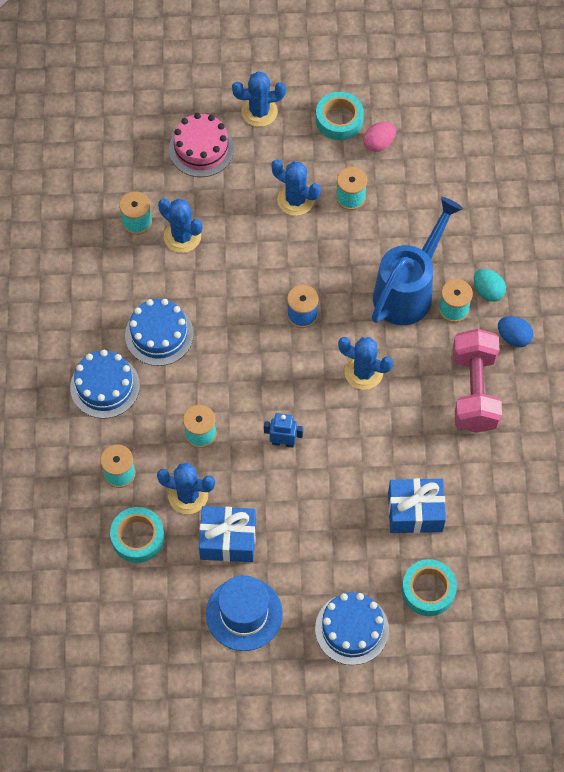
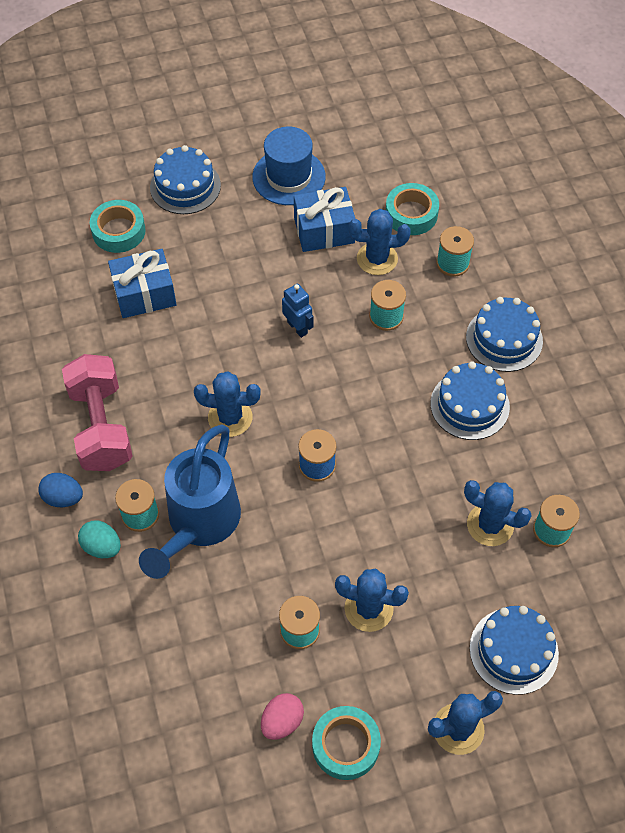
camera: 165 degrees right, 5 degrees down
pink cake [169,113,234,177] -> blue cake [470,606,559,695]
blue robot [264,413,303,448] -> blue robot turned 120 degrees counterclockwise [282,284,314,338]

